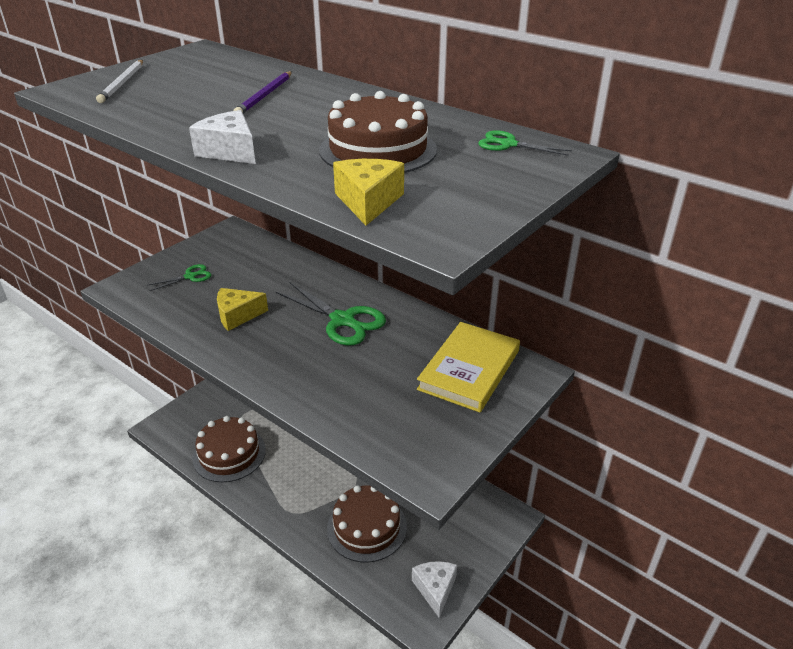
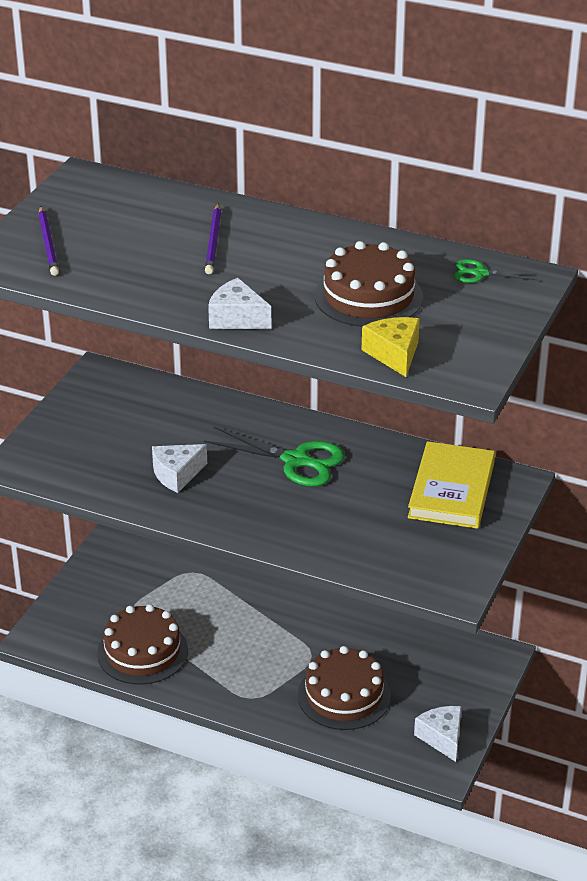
camera: 15 degrees left, 0 degrees up
white pencil [96,60,143,103] -> purple pencil [38,206,59,276]
green scissors [148,264,211,291] -> none
yellow cheese [217,288,268,331] -> white cheese [152,444,207,493]

